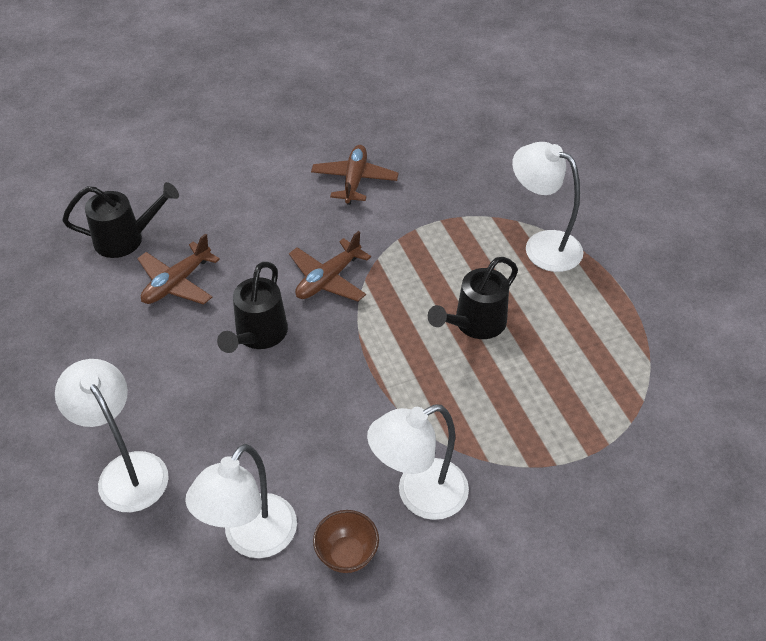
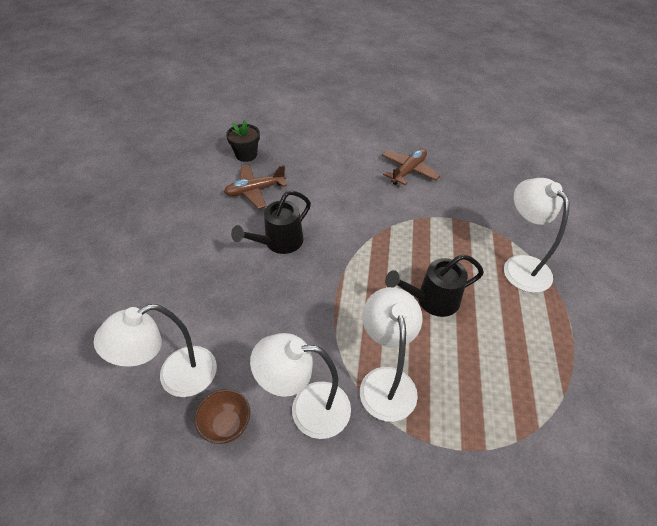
camera: 30 degrees right, 0 degrees up
white lamp [55,359,169,512] -> white lamp moved to [360,287,422,422]
black watering can [62,182,179,258] -> black flower pot [226,120,260,162]
brown plane [289,231,371,302] -> none

